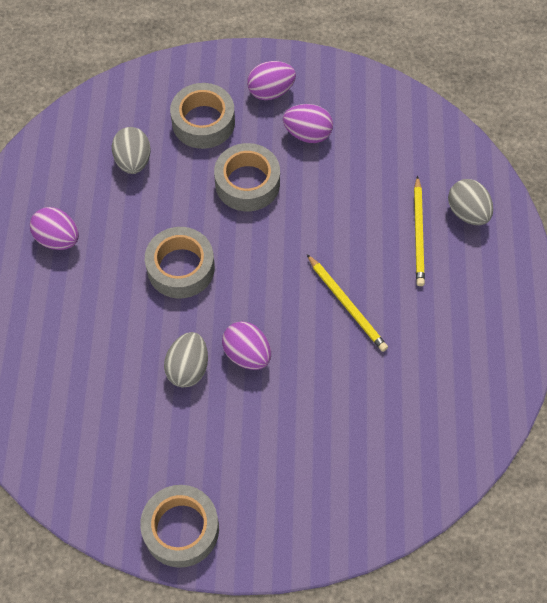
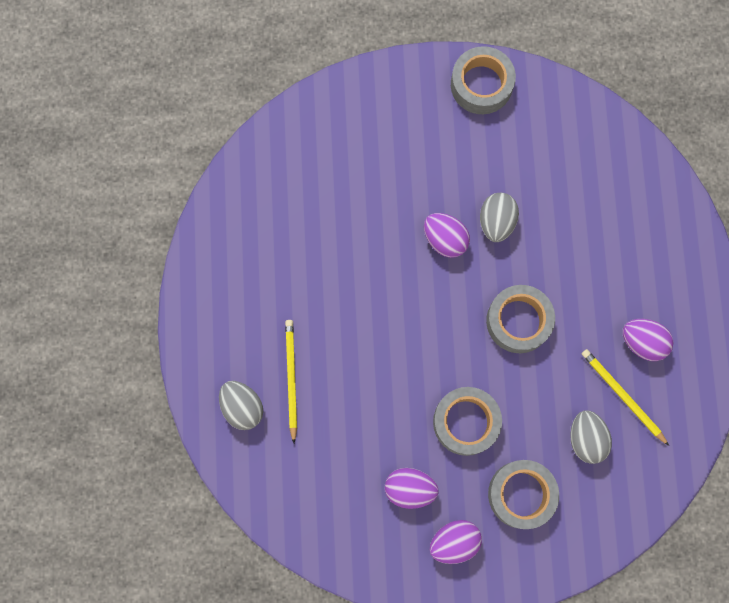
camera: 175 degrees right, 15 degrees up
yellow pencil [307,254,388,352] -> yellow pencil moved to [582,349,669,446]

